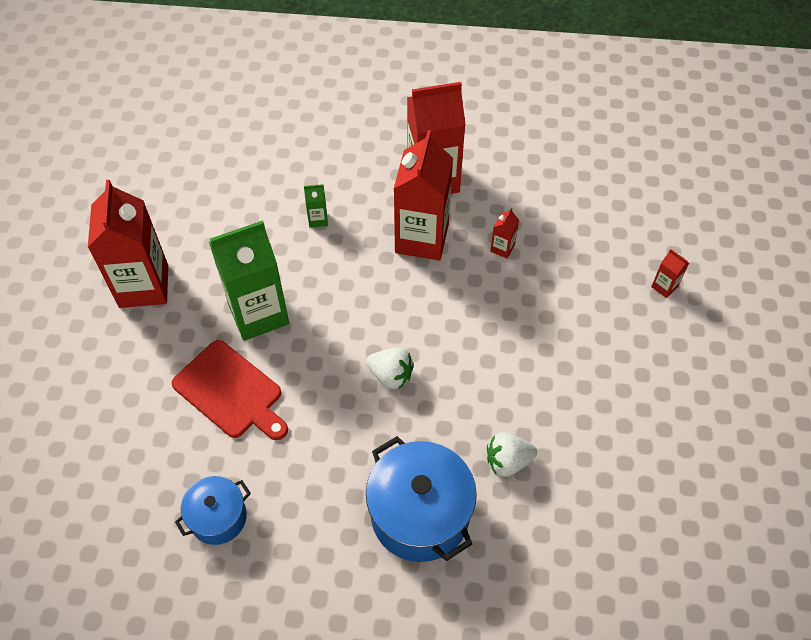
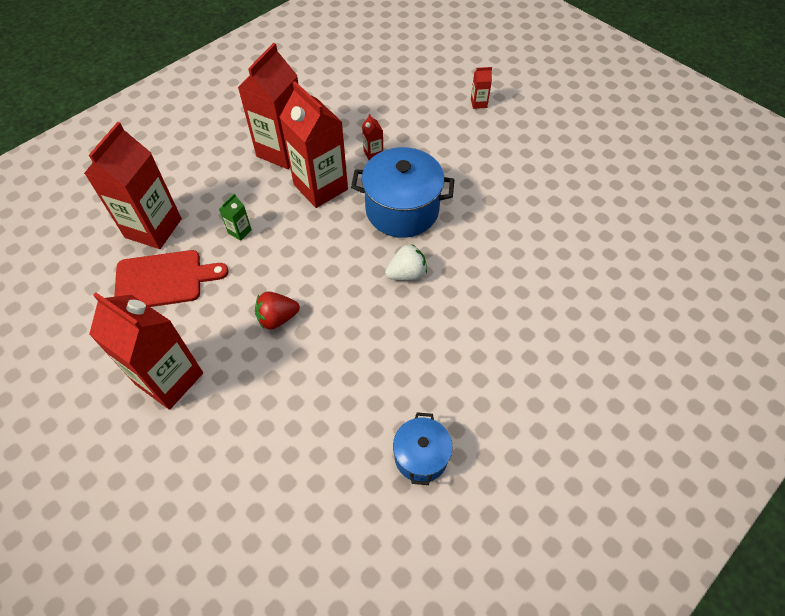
camera: 50 degrees left, 0 degrees up
red cutting board [171,340,288,440] -> red cutting board moved to [114,250,229,307]
green carton [209,220,289,341] -> red strawberry [255,291,300,330]
blue pot [366,436,477,562] -> blue pot moved to [351,147,455,238]
white strawberry [487,432,537,477] -> none
none -> red carton [84,122,182,249]

